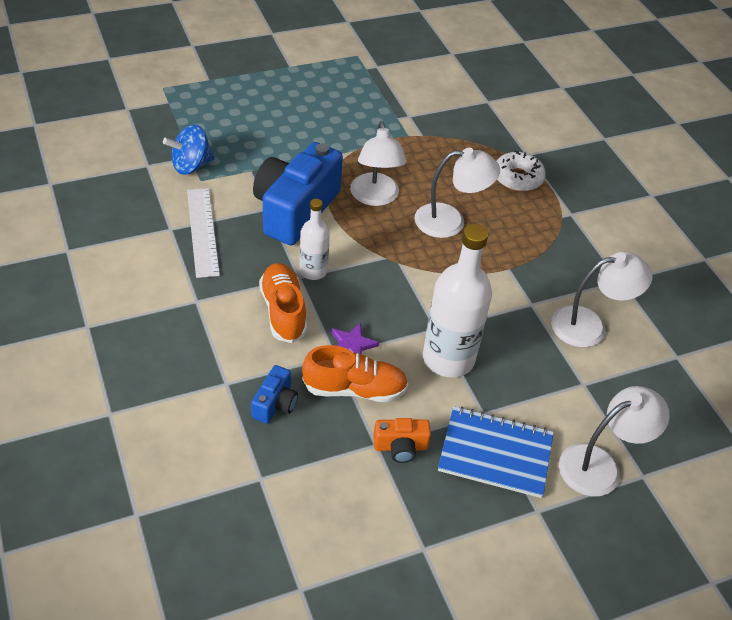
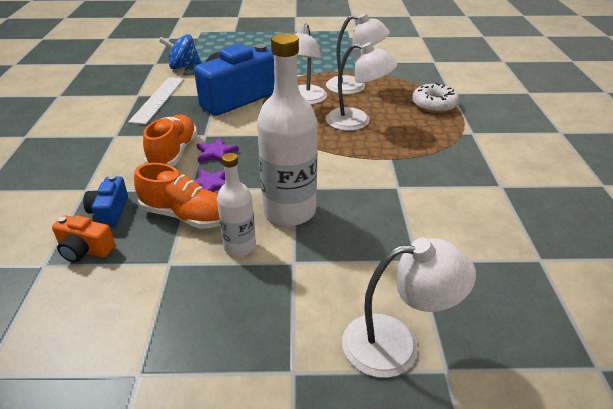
camera: 25 degrees right, 10 degrees down
blue camera [251,365,298,424] -> blue camera turned 135 degrees clockwise [83,175,128,227]
white bottle [300,199,330,280] -> white bottle moved to [217,153,256,256]
orange camera [373,418,431,463] -> orange camera moved to [52,215,115,263]
blue notebook [438,406,554,498] -> none
white lamp [551,252,652,347] -> white lamp moved to [326,13,390,94]
none -> purple star [197,137,239,163]

